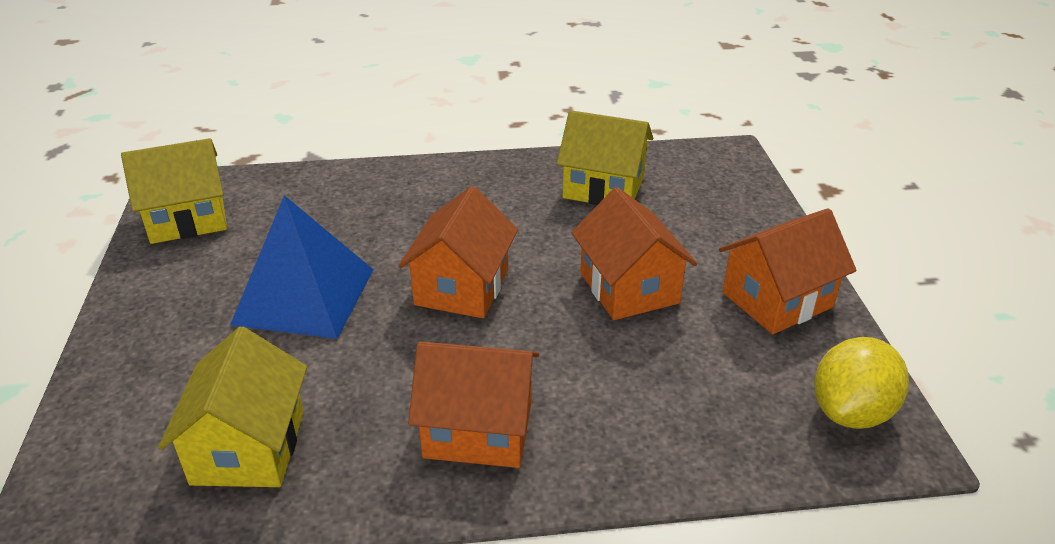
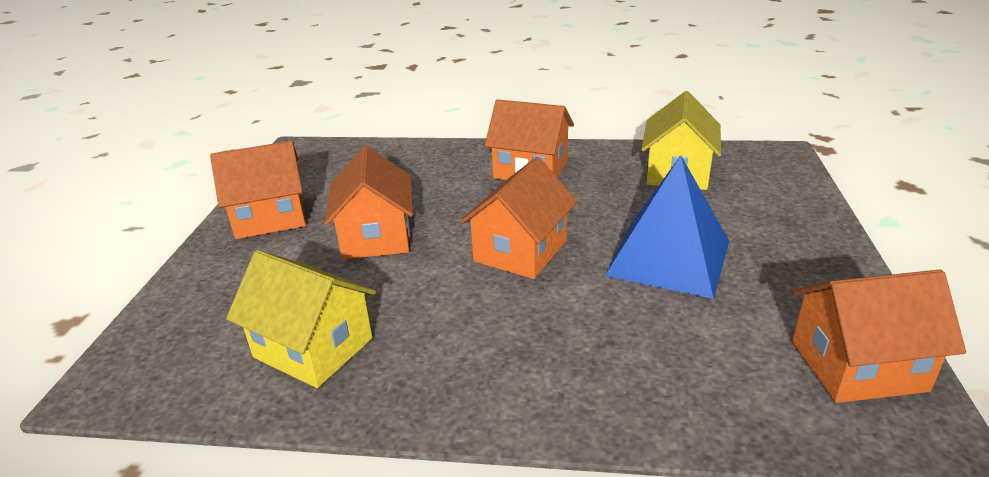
camera: 165 degrees left, 5 degrees down
yellow house [121,138,227,244] -> orange house [792,270,966,403]
yellow lemon [814,337,909,429] -> none

